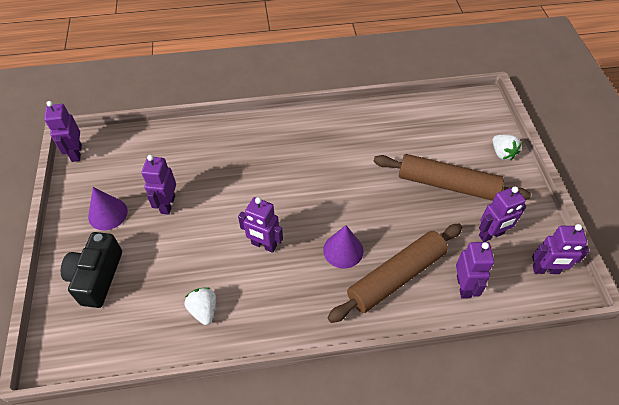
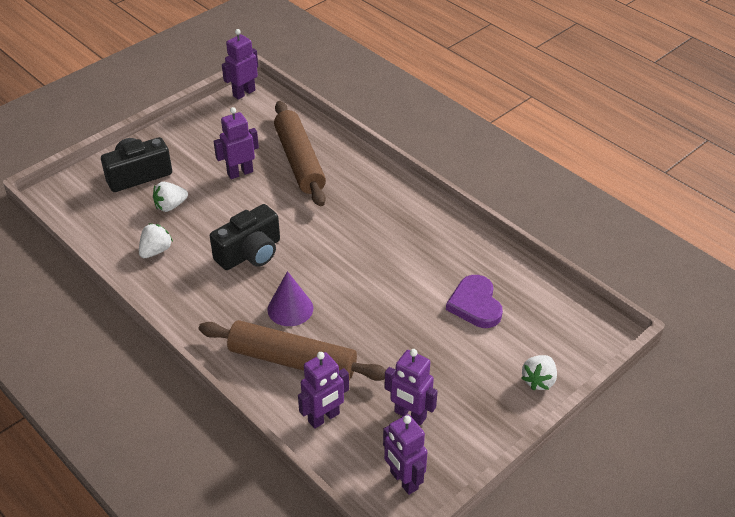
camera: 55 degrees right, 10 degrees down
purple cone [88,187,128,230] -> none
purple robot [238,197,283,253] -> black camera [210,204,280,270]
brown rolling pin [373,154,531,201] -> brown rolling pin moved to [274,101,326,206]
none -> white strawberry [153,182,188,212]
none -> purple heart [446,275,503,328]

